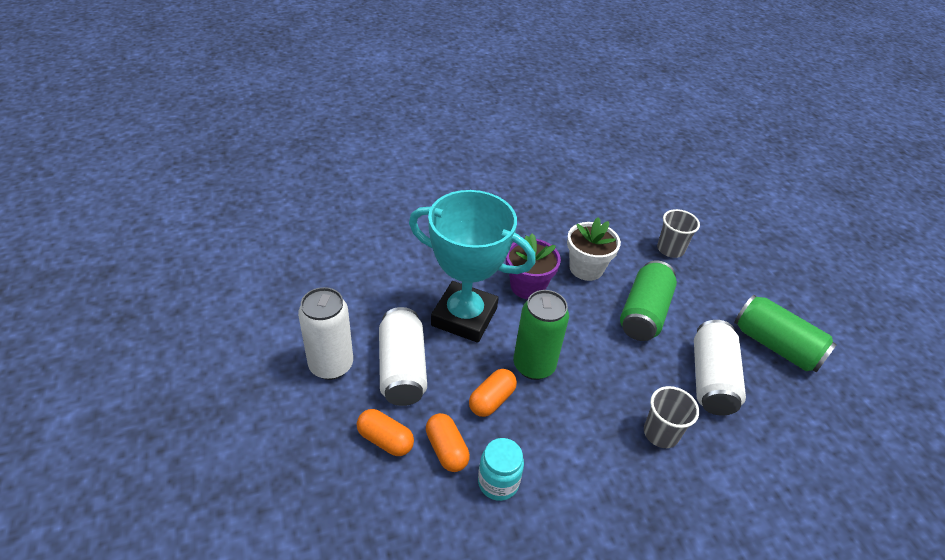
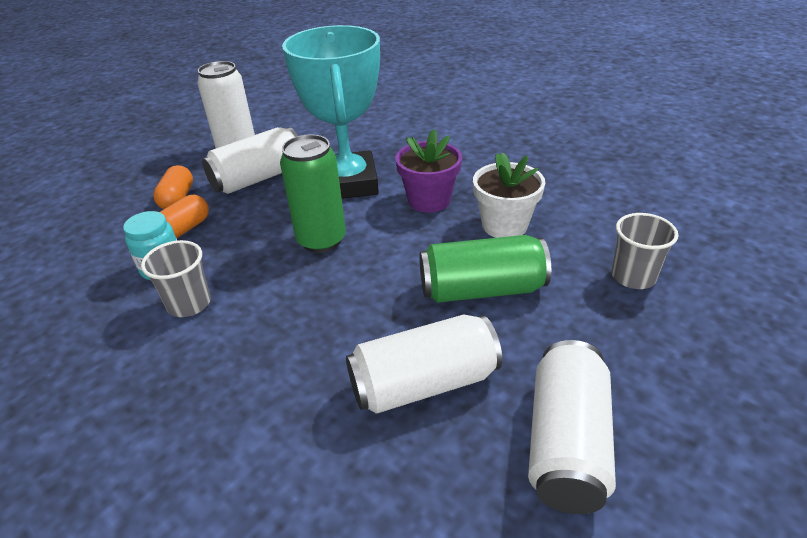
camera: 65 degrees right, 5 degrees down
orange capsule [469,369,517,417] -> none
grey cup [644,386,699,448] -> grey cup moved to [141,240,211,317]
green can [734,295,837,372] -> white can [528,340,616,514]

